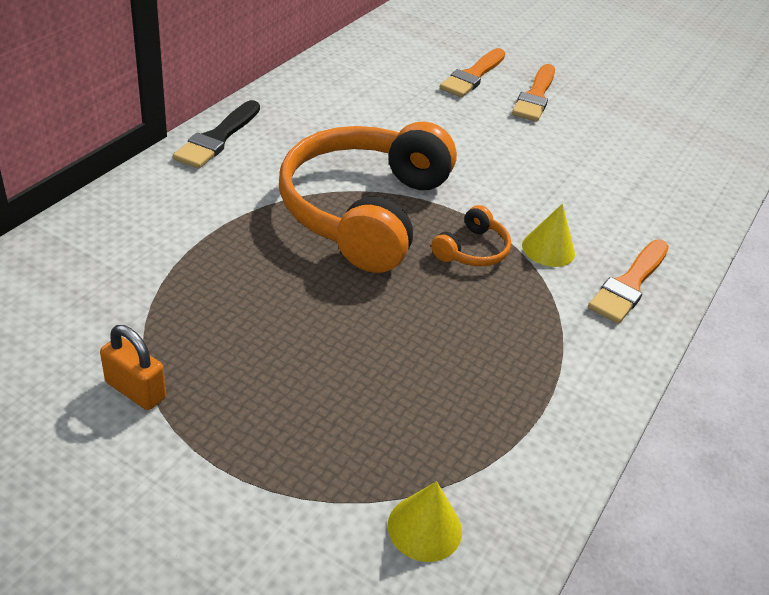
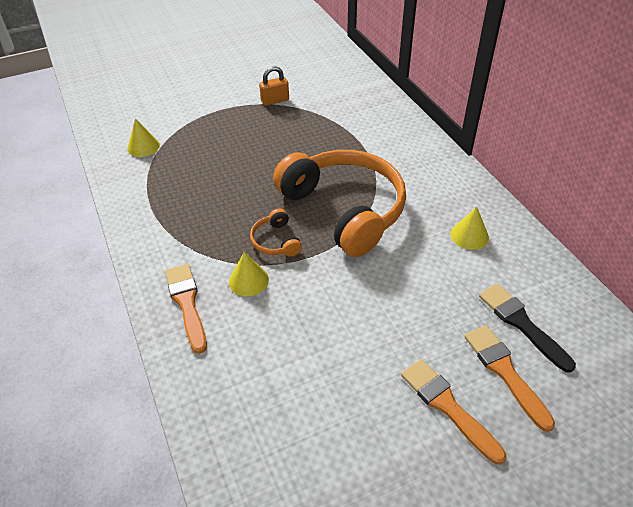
camera: 130 degrees right, 5 degrees up
black brush [173,100,260,169] -> black brush moved to [479,283,576,373]
none -> yellow cone [451,207,489,250]

